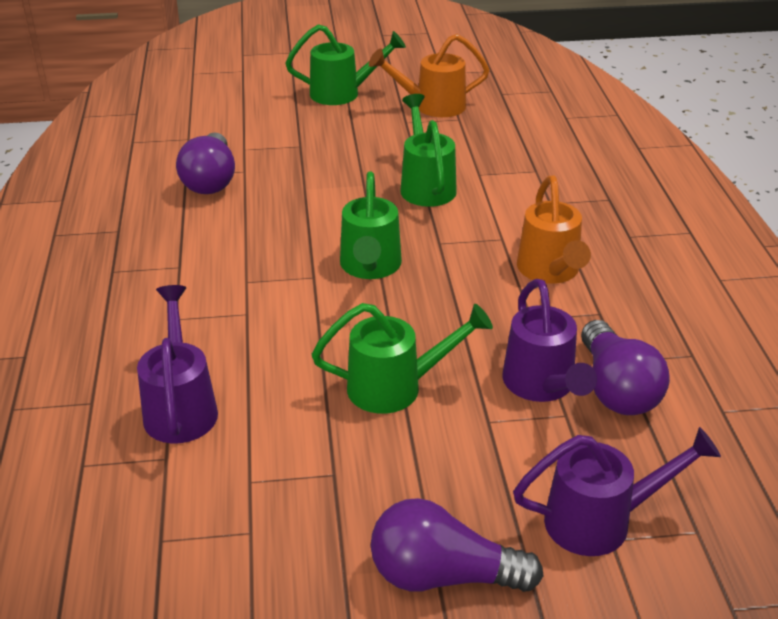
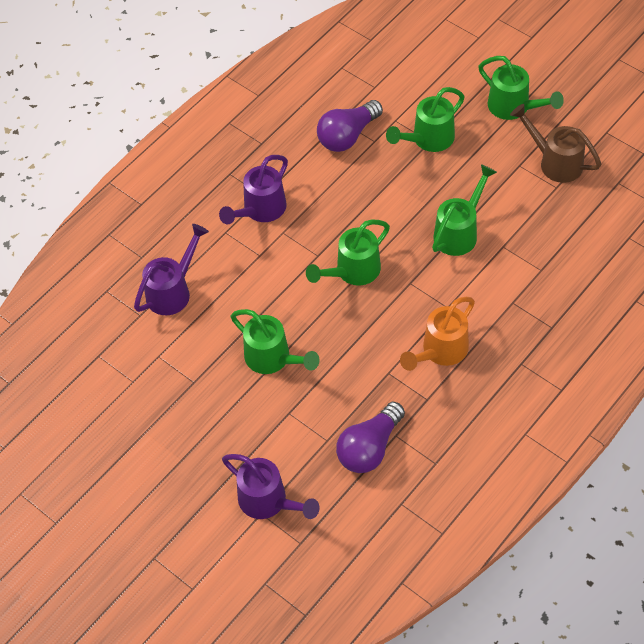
camera: 50 degrees right, 20 degrees up
orange watering can [369,34,489,117] -> brown watering can [510,104,601,183]
purple light bulb [371,498,544,592] -> none
purple watering can [502,279,597,402] -> purple watering can moved to [219,155,288,224]
none -> green watering can [386,87,465,152]

